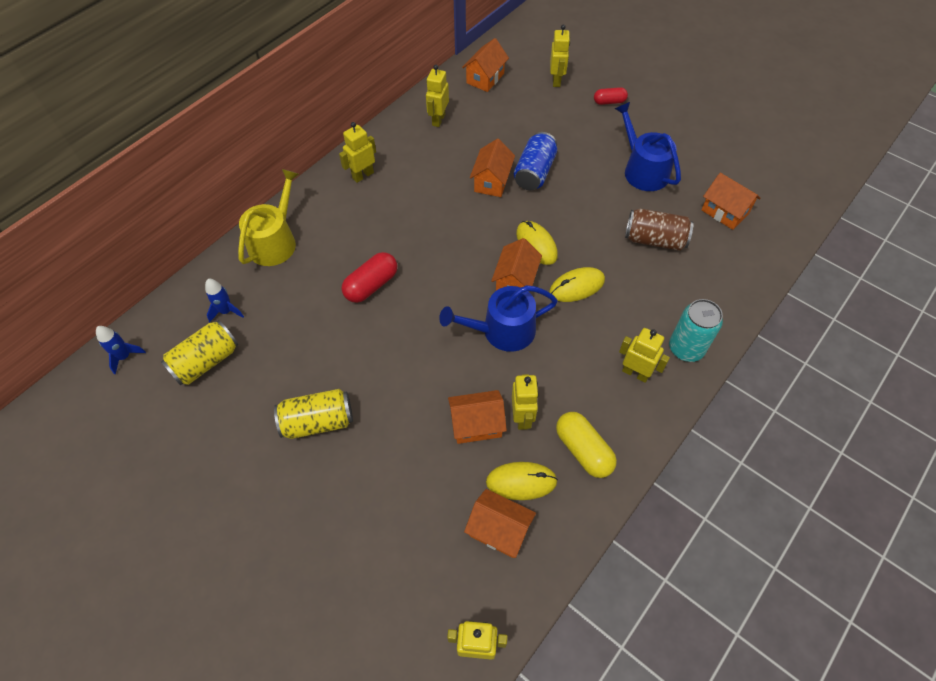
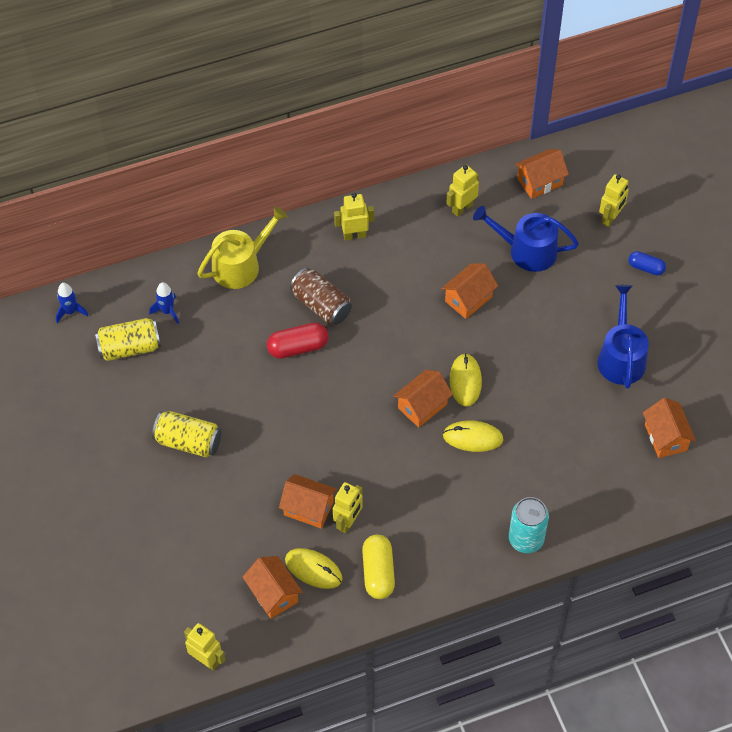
camera: 30 degrees right, 0 degrees up
blue watering can [439,285,558,352] -> blue watering can moved to [473,206,579,272]
blue can [514,132,557,190] -> none
red capsule [594,87,628,105] -> blue capsule [628,251,666,275]
yellow robot [619,328,670,383] -> none
brown can [625,208,694,251] -> brown can moved to [290,268,352,325]

